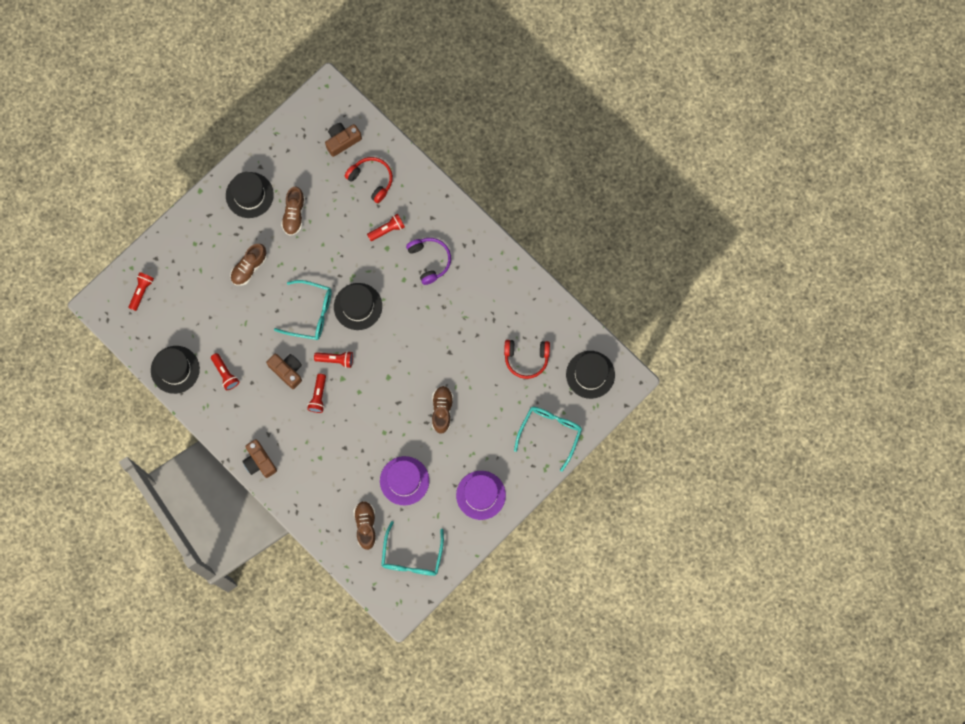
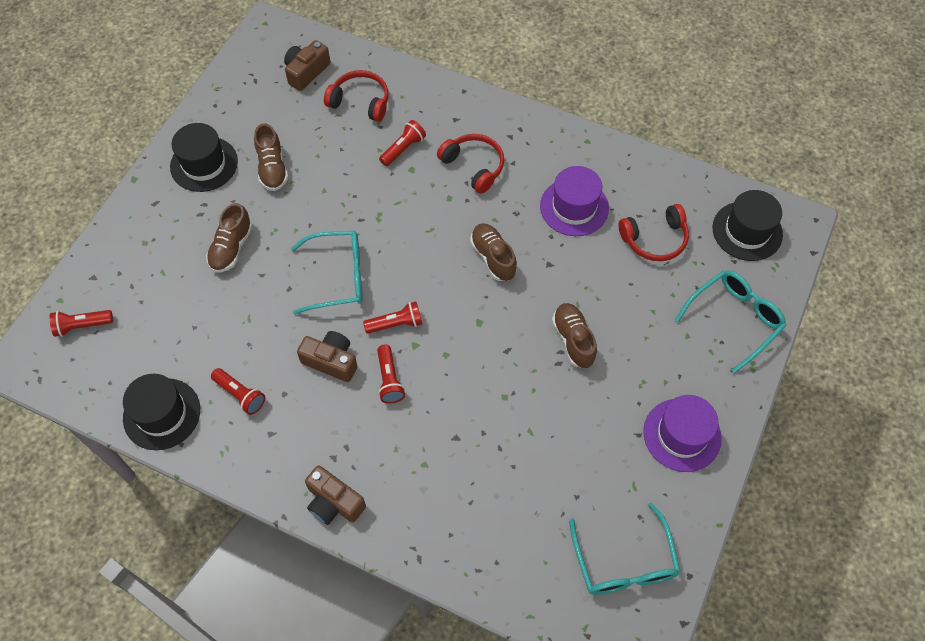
camera: 20 degrees left, 15 degrees down
red flashlight [129,272,154,311] -> red flashlight turned 105 degrees counterclockwise [50,310,113,337]
black hat [334,283,382,330] -> none
brown shoe [354,501,376,550] -> brown shoe moved to [470,223,517,281]
purple hat [380,456,429,506] -> purple hat moved to [540,166,609,236]
purple headphones [406,238,451,285] -> red headphones [437,134,504,194]
turquoise glasses [514,407,582,472] -> turquoise glasses turned 45 degrees clockwise [675,270,786,373]

